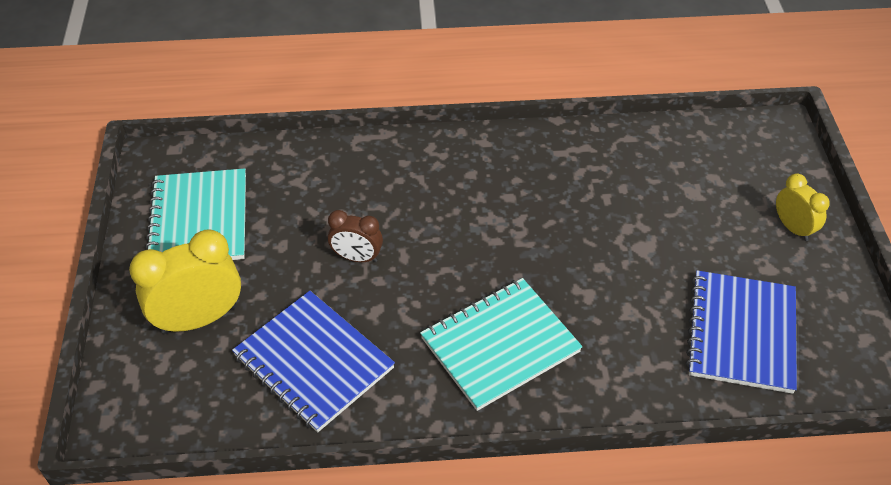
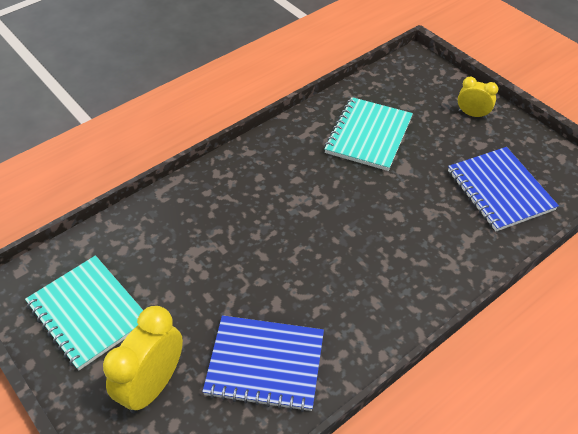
camera: 35 degrees left, 0 degrees up
brown clock [328,210,383,262] -> none
turquoise notebook [420,278,583,411] -> turquoise notebook moved to [324,97,413,171]

